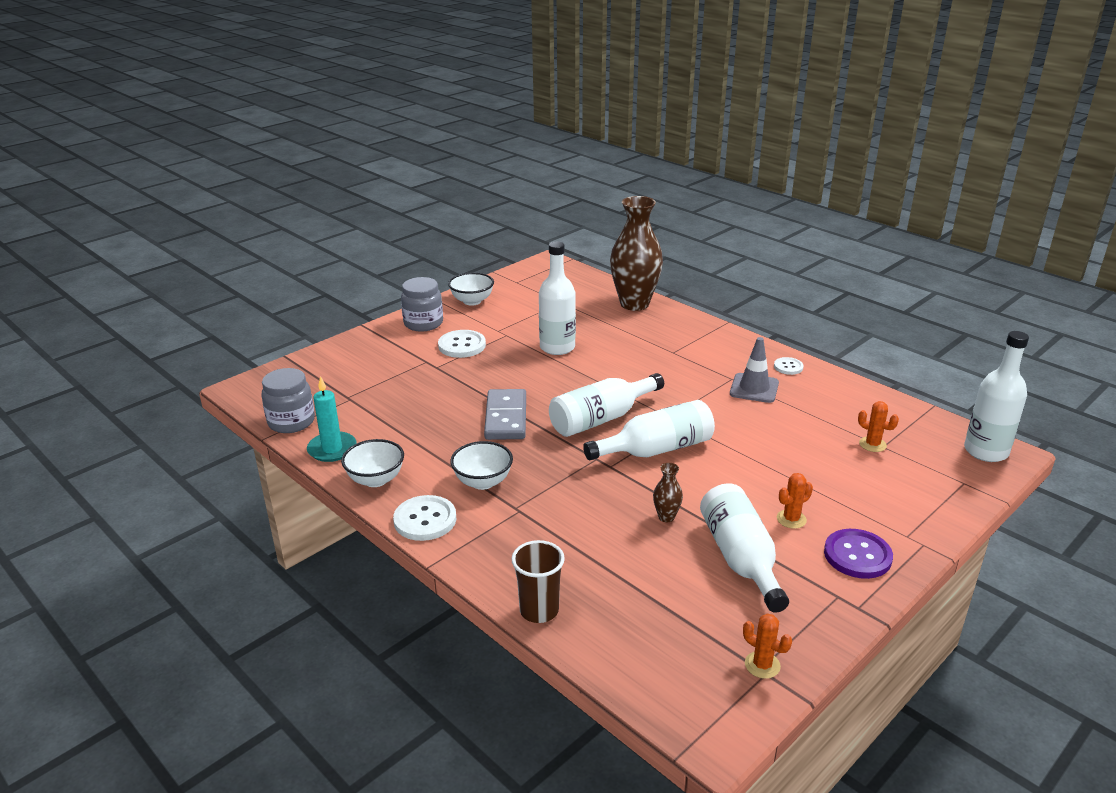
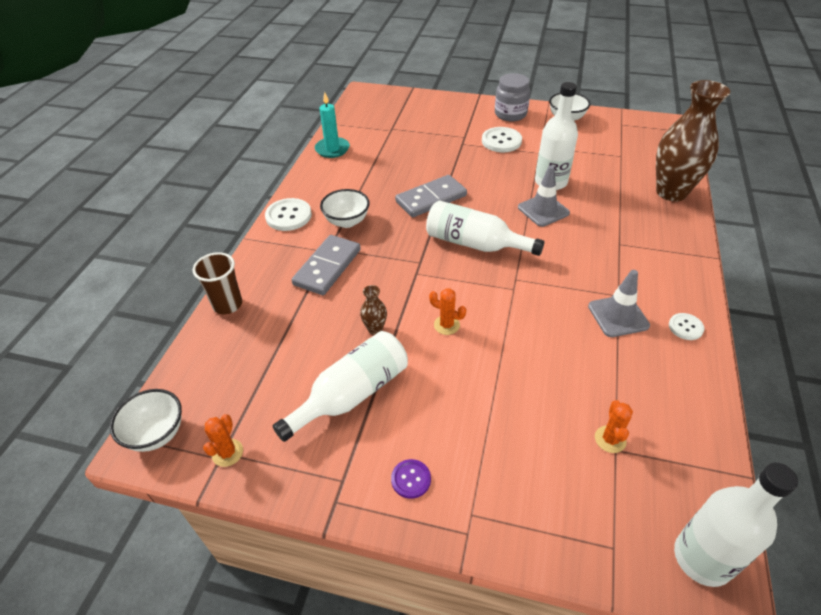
camera: 60 degrees right, 15 degrees up
grey jar [261,368,315,433] -> none
white bowl [341,439,404,487] -> white bowl moved to [110,389,182,452]
white bottle [583,400,715,460] -> none
orange cactus [777,473,813,529] -> orange cactus moved to [429,288,466,335]
purple button [824,529,893,579] -> purple button [391,459,431,499], size x0.58
none -> grey domino [292,235,361,295]
none -> grey traffic cone [518,165,570,227]

